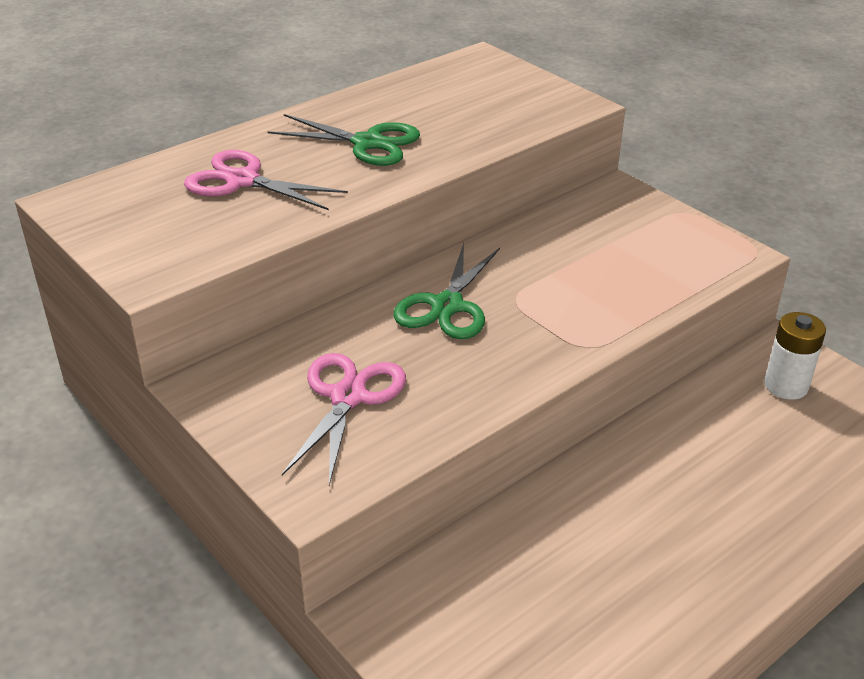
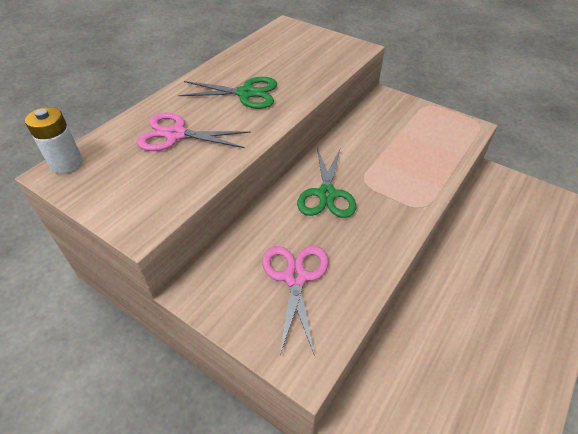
camera: 15 degrees left, 10 degrees up
white battery [764,312,826,400] -> white battery moved to [25,107,83,173]

